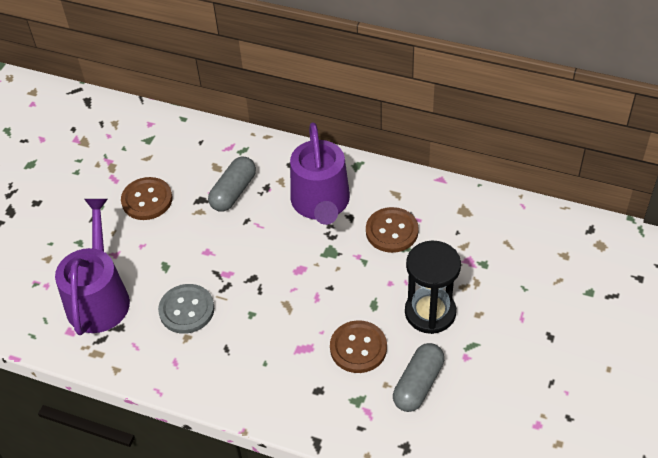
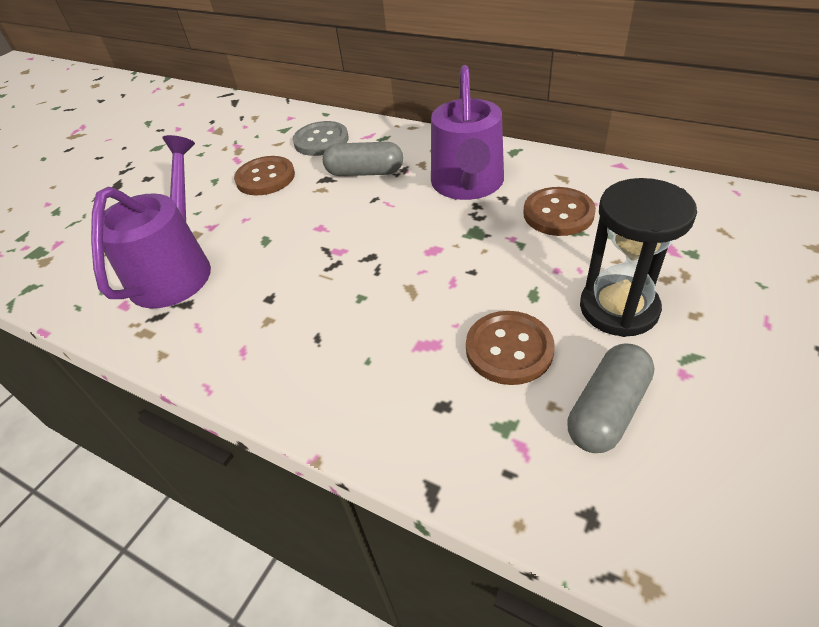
camera: 10 degrees right, 5 degrees down
grey button [158,284,214,334] -> grey button moved to [293,121,349,156]
grey capsule [208,157,256,211] -> grey capsule turned 60 degrees clockwise [322,142,403,176]

